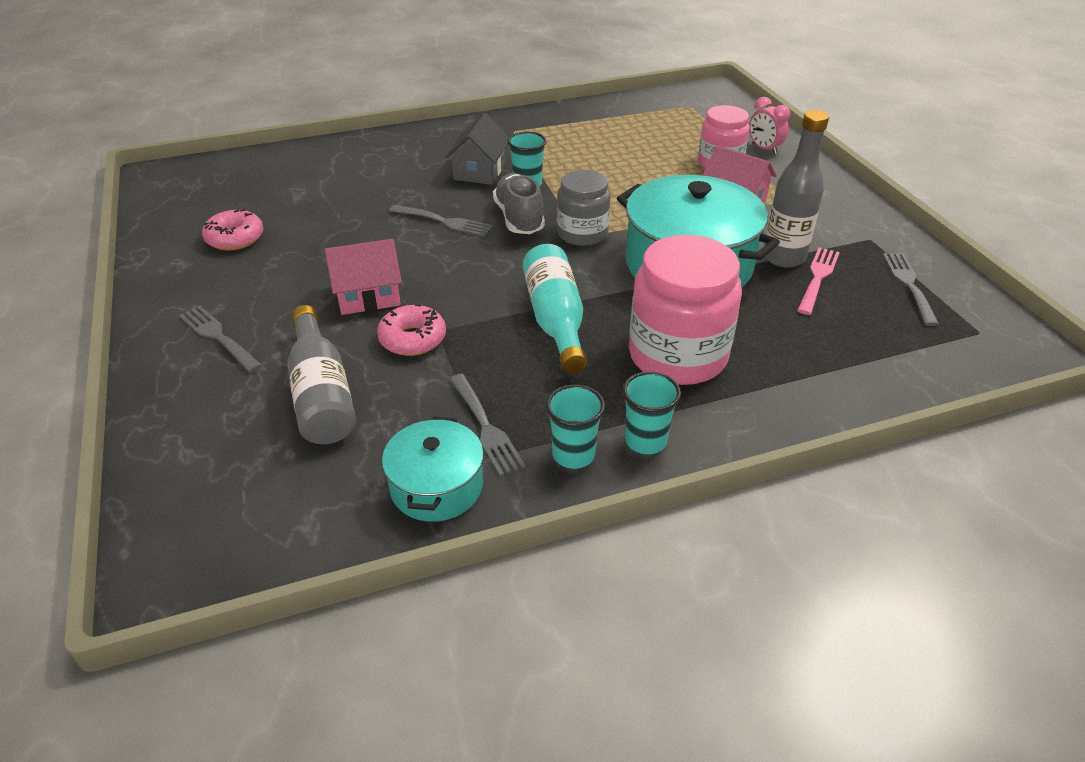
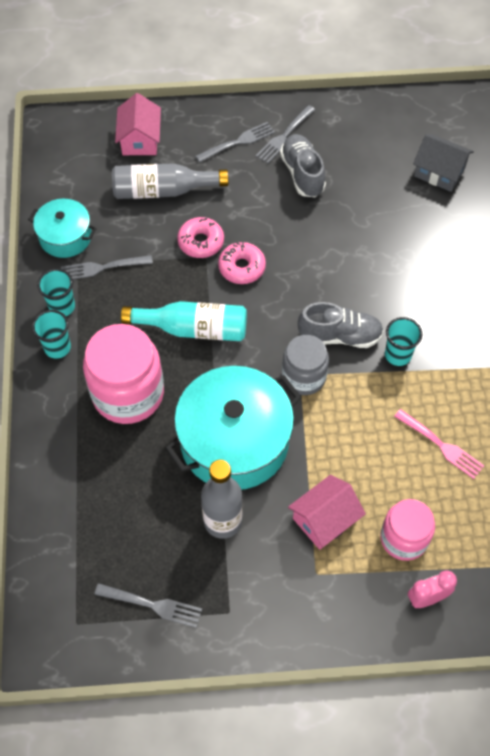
camera: 105 degrees right, 20 degrees up
pink donut [202,209,264,250] -> pink donut moved to [218,242,266,284]
pink house [325,239,402,315] -> pink house moved to [115,93,161,155]
grey fork [389,205,493,237] -> grey fork moved to [256,105,315,164]
grey house [445,113,509,185] -> grey house moved to [413,134,474,192]
pink fork [797,247,840,315] -> pink fork moved to [394,409,484,479]
none -> grey shoe [280,134,326,197]

